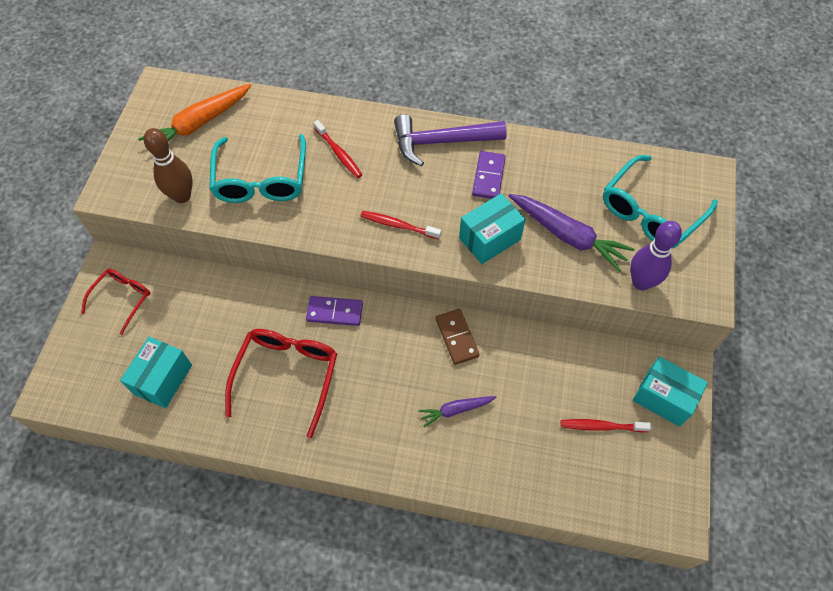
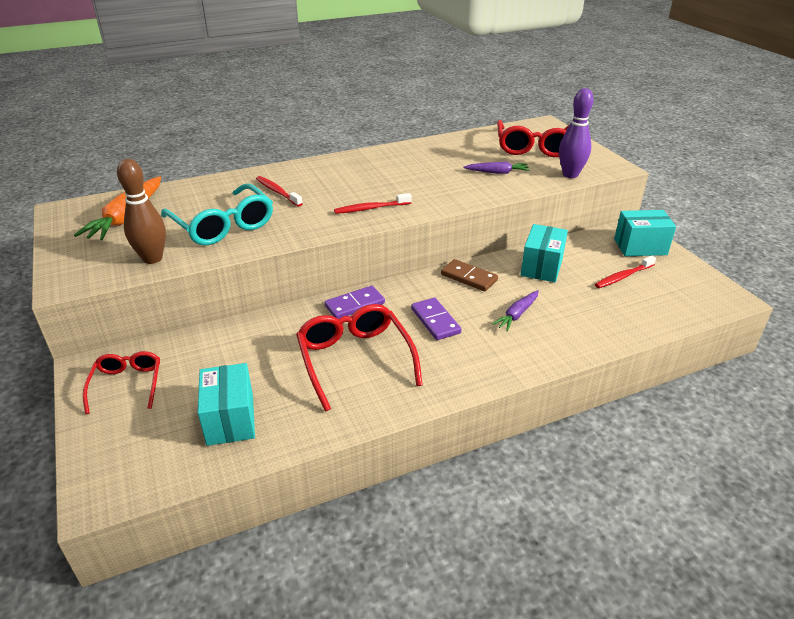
camera: 35 degrees left, 25 degrees down
red toothbrush [313,120,362,178] -> red toothbrush turned 150 degrees counterclockwise [256,176,303,207]
purple hammer [394,114,507,166] -> none
turquoise box [459,193,526,264] -> turquoise box moved to [521,224,568,282]
purple domino [472,151,506,199] -> purple domino moved to [411,298,461,340]
purple carrot [509,194,635,272] -> purple carrot [463,161,530,174], size x0.57
turquoise glasses [603,155,718,248] -> red glasses [497,120,570,157]

